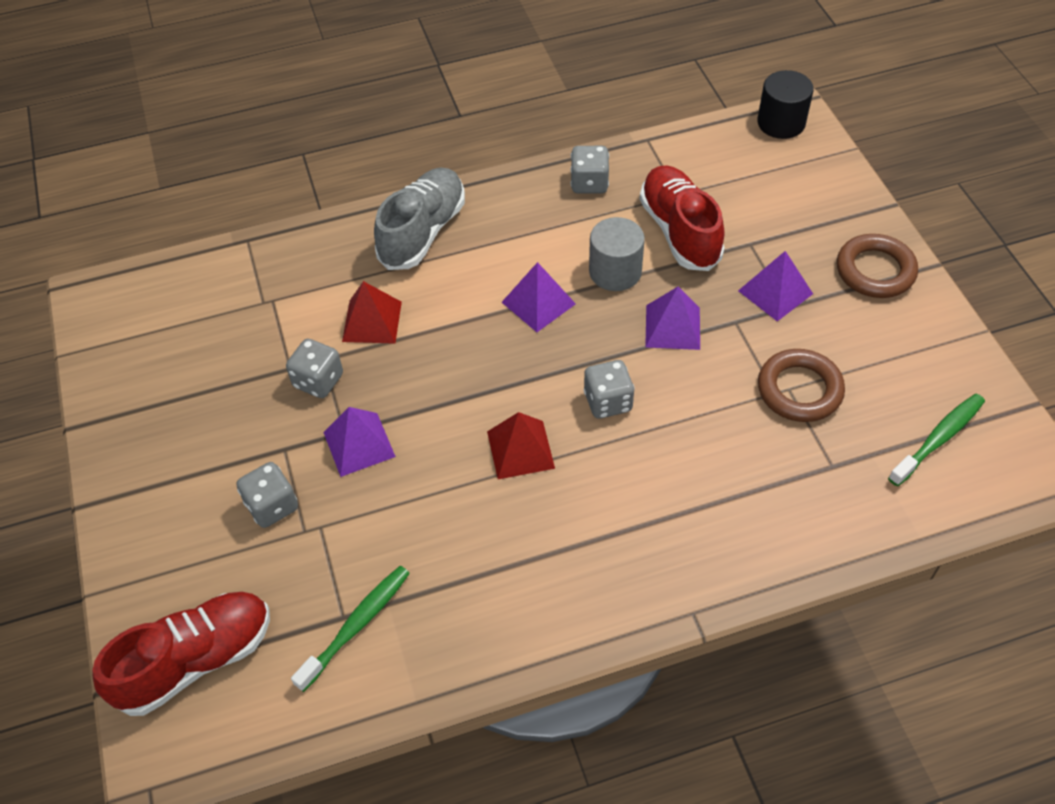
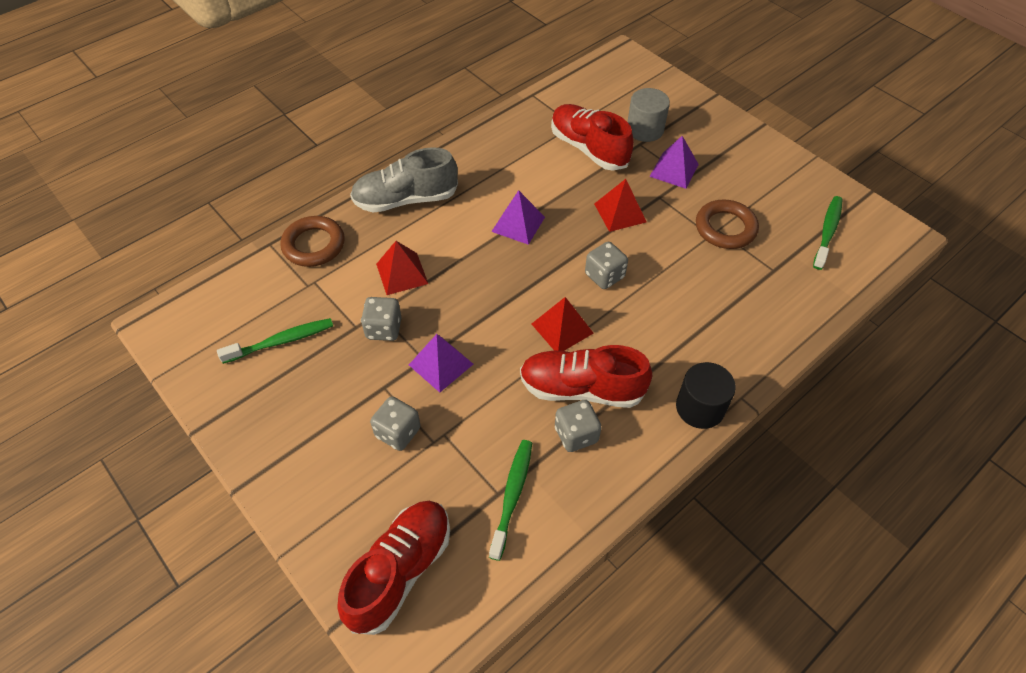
camera: 25 degrees left, 0 degrees up
grey shoe [374,168,465,270] -> grey shoe turned 105 degrees counterclockwise [350,147,458,213]
grey dice [571,146,609,194] -> grey dice moved to [555,400,602,452]
grey cylinder [589,217,645,291] -> grey cylinder moved to [628,88,670,142]
purple pyramid [645,287,700,350] -> red pyramid [594,179,646,232]
black cylinder [757,70,813,139] -> black cylinder moved to [676,362,736,429]
brown ring [837,234,918,298] -> brown ring moved to [280,216,345,267]
none -> green toothbrush [217,318,333,364]
none -> red shoe [520,345,652,408]

